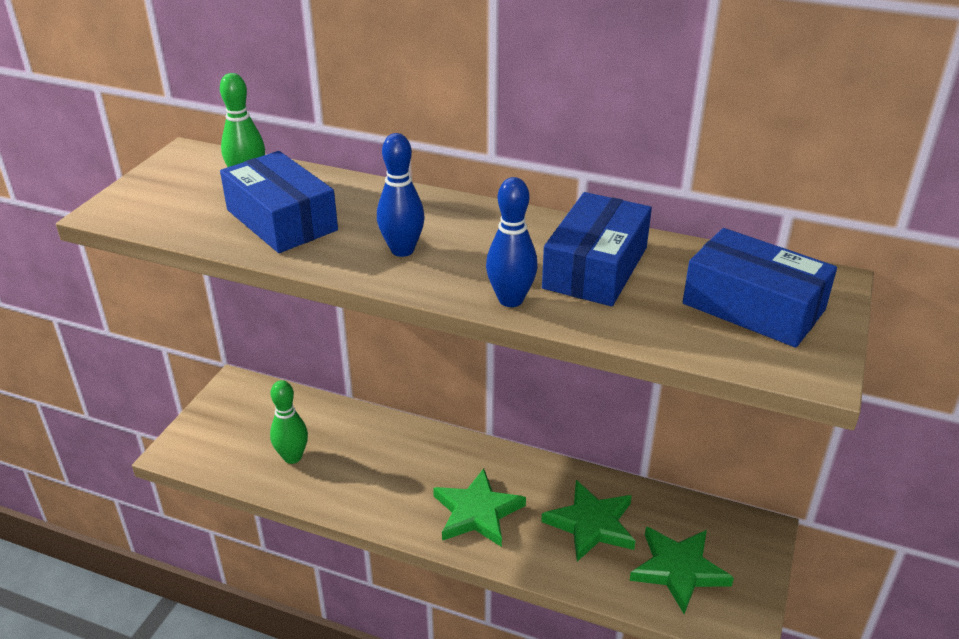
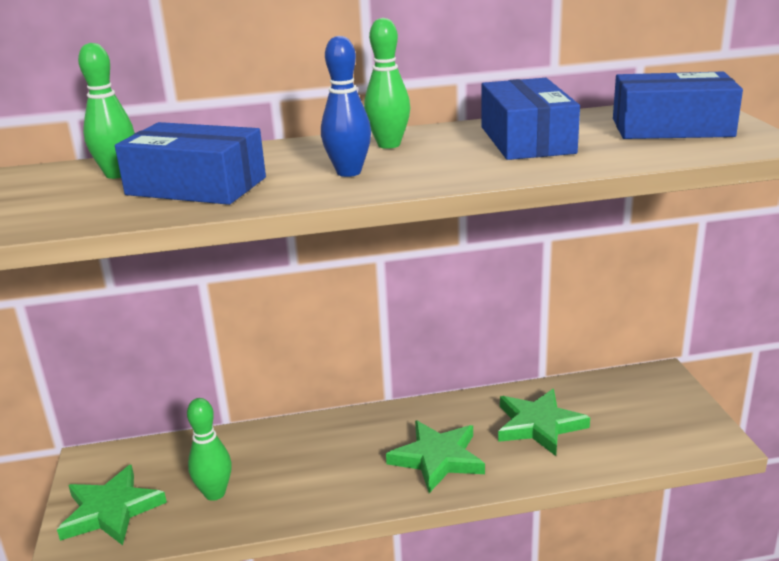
camera: 30 degrees left, 10 degrees down
blue bowling pin [486,177,538,307] -> none
green star [629,527,734,614] -> green star moved to [57,464,167,545]
none -> green bowling pin [364,18,410,149]

